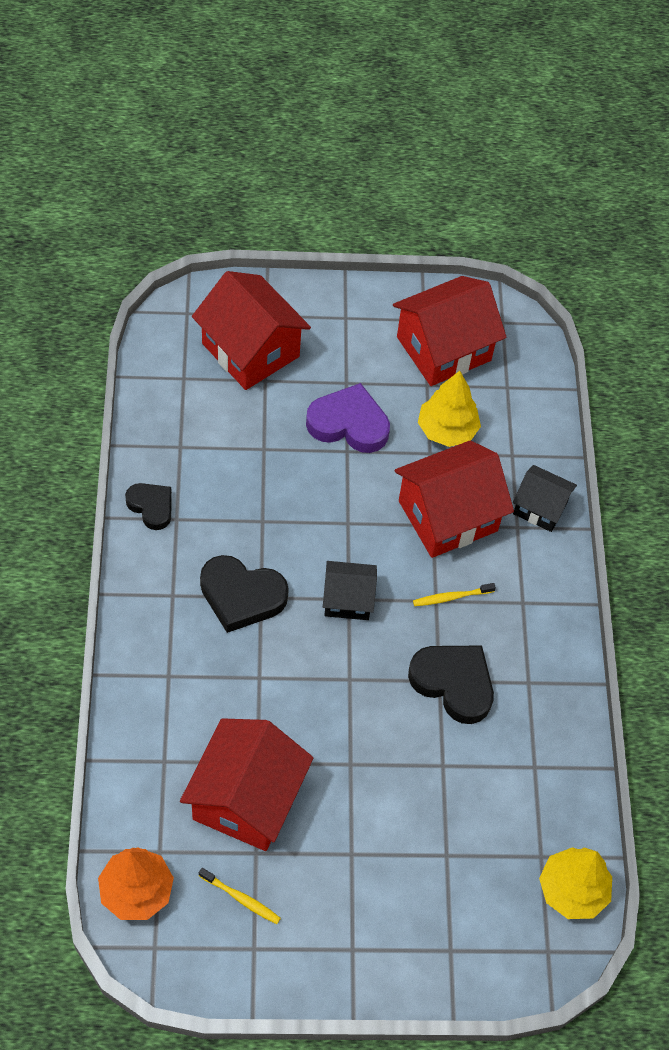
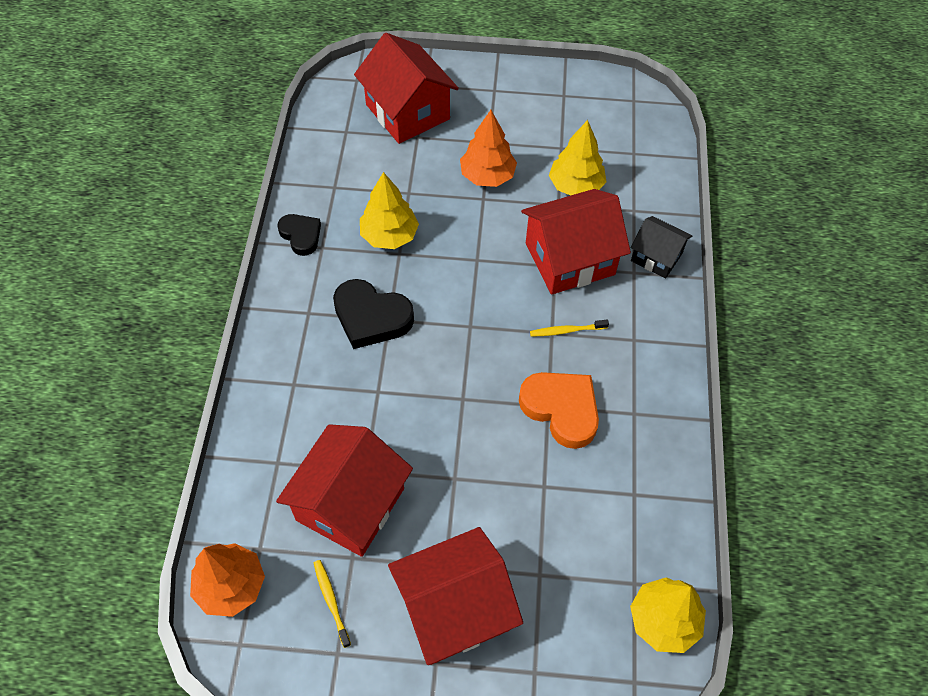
camera: 10 degrees right, 0 degrees up
yellow toothbrush [199,868,281,924] -> yellow toothbrush turned 150 degrees counterclockwise [314,560,351,648]
purple heart [306,383,390,453] -> orange tree [460,110,517,187]
black house [323,561,377,620] -> none
red house [393,276,506,386] -> red house moved to [388,527,523,665]
black heart [408,646,494,724] -> orange heart [519,372,599,449]
none -> yellow tree [360,172,419,249]

